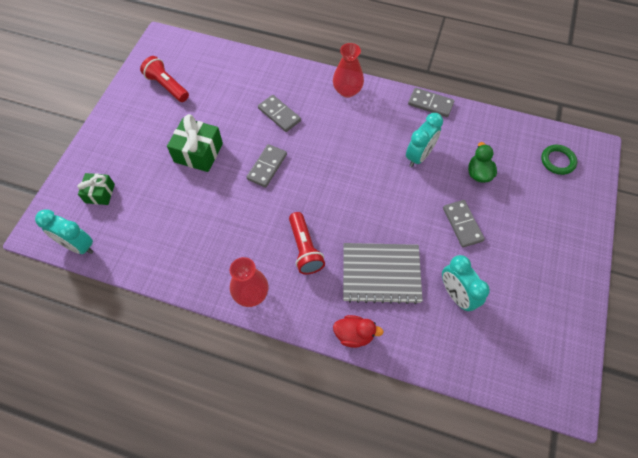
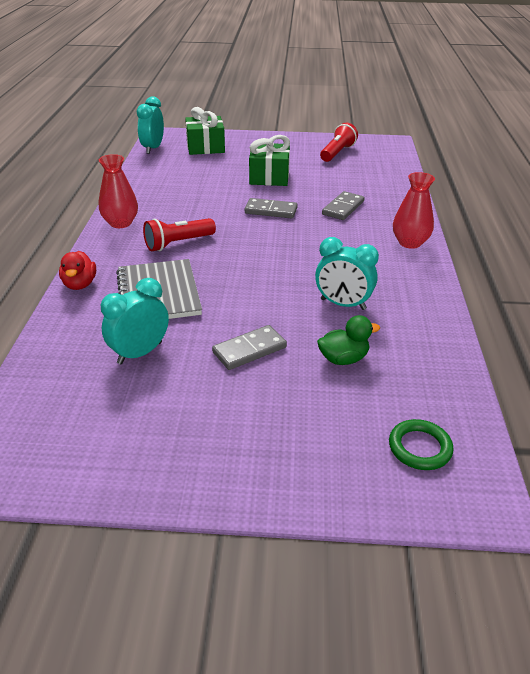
camera: 75 degrees right, 25 degrees down
green gift [77,173,115,205] -> green gift [185,107,225,155], size x1.60
grey domino [408,88,454,117] -> none

